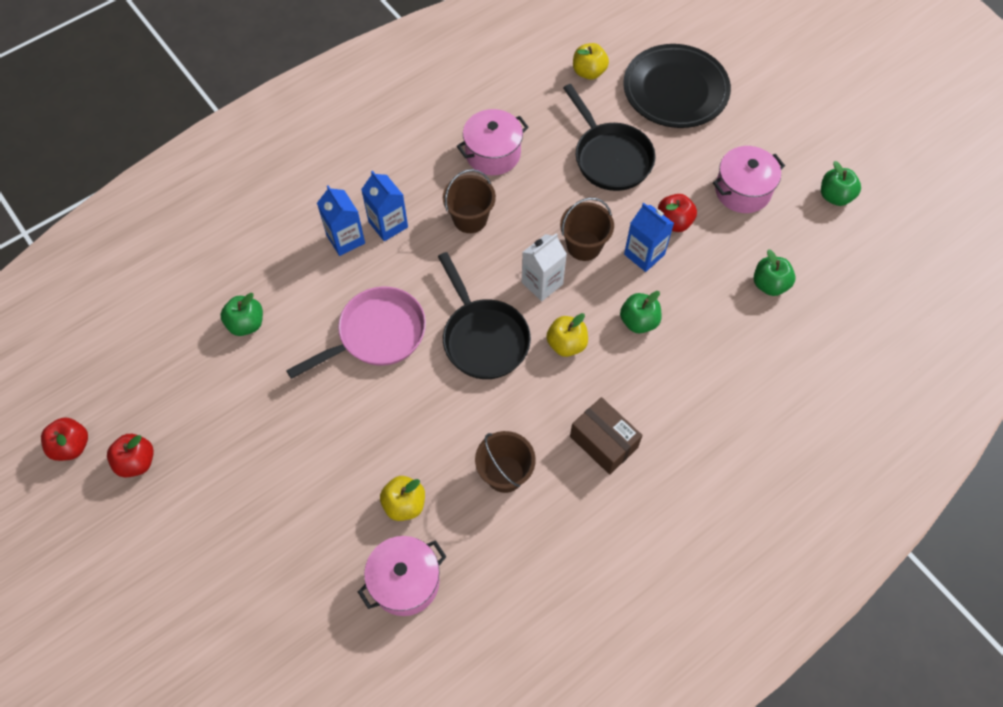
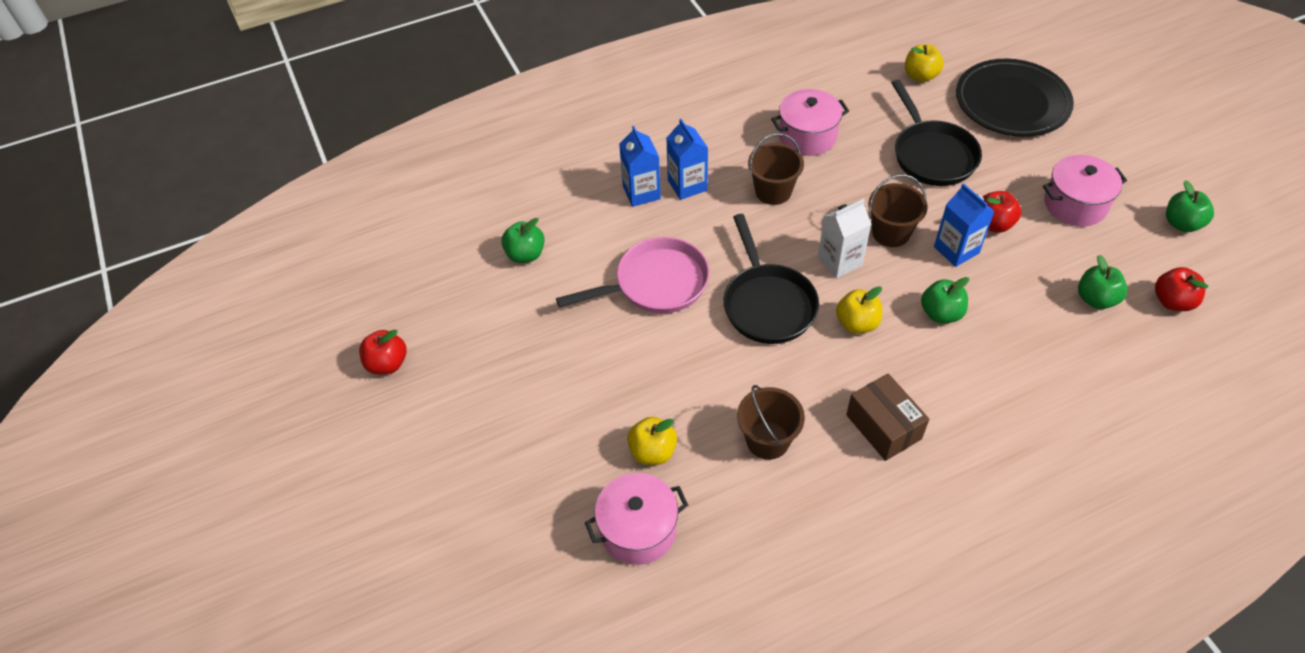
camera: 15 degrees right, 10 degrees down
red apple [41,418,88,461] -> red apple moved to [1155,267,1208,311]

